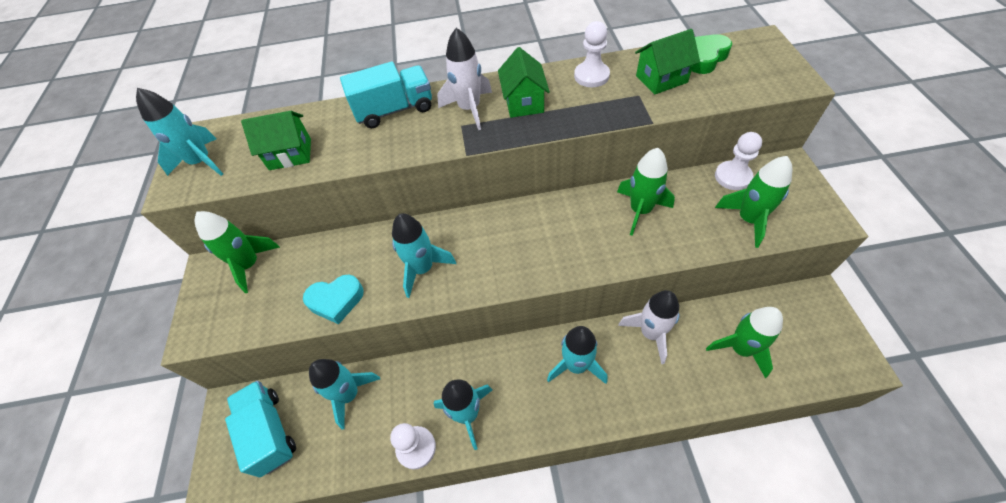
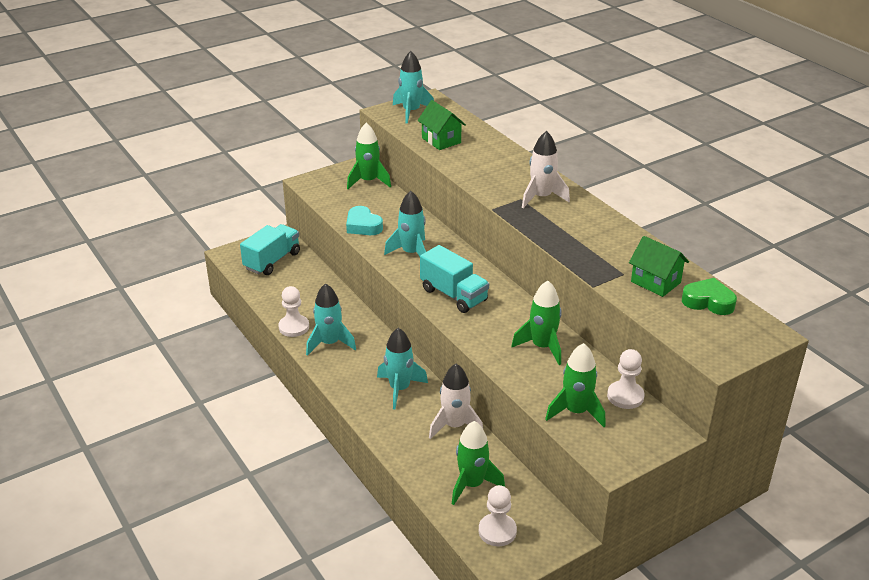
camera: 60 degrees right, 20 degrees down
turquoise rocket [309,359,380,429] -> none
turquoise truck [340,61,432,128] -> turquoise truck moved to [420,245,489,313]
green house [498,47,550,118] -> none
white pawn [574,21,610,87] -> white pawn moved to [479,485,517,546]

